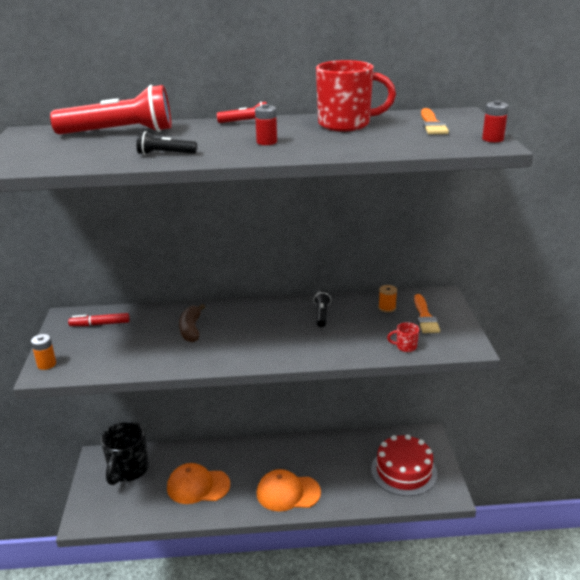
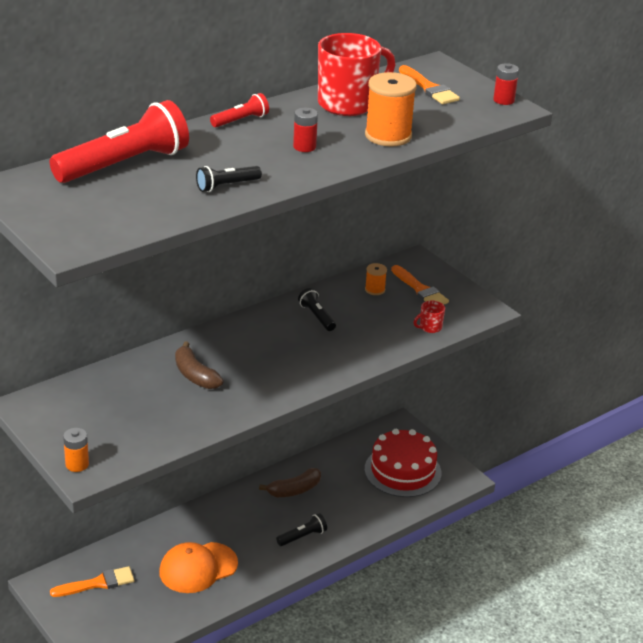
camera: 35 degrees left, 5 degrees up
red marker [68,313,130,326] -> none
black mug [101,421,149,485] -> orange brush [50,566,134,597]
orange cap [257,469,321,511] -> black flashlight [276,513,327,546]
none -> brown banana [259,468,321,497]
none -> orange spool [365,72,417,147]

